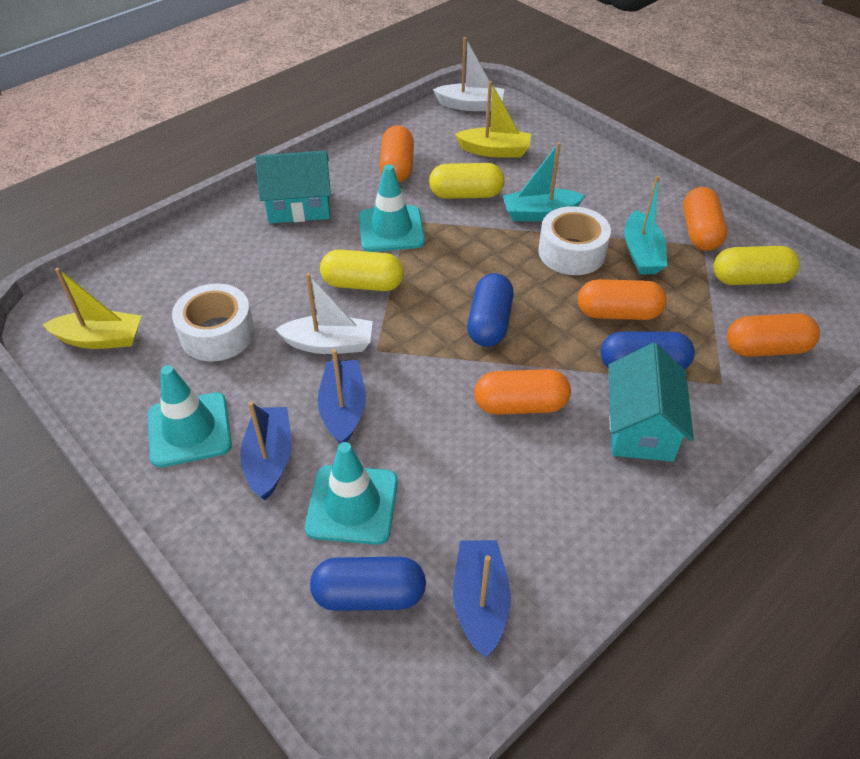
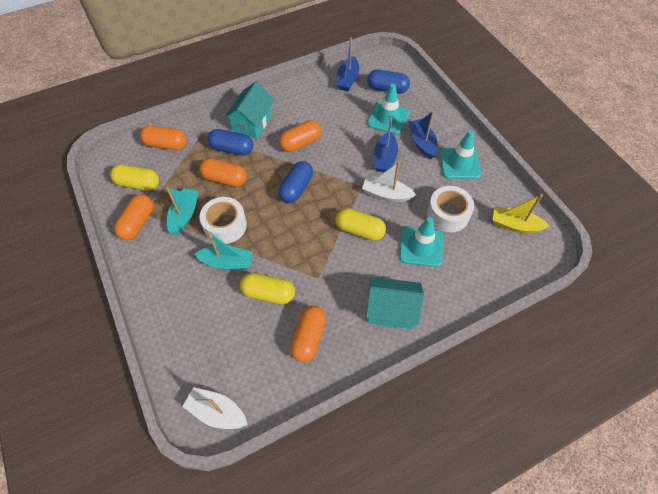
camera: 165 degrees left, 10 degrees up
blue boat [240,401,292,500] -> blue boat turned 150 degrees clockwise [408,111,438,159]
turquoise traffic cone [359,164,425,252] -> turquoise traffic cone moved to [399,217,443,267]
yellow boat [455,81,531,157] -> none
orange capsule [474,369,571,415] -> orange capsule turned 45 degrees counterclockwise [279,120,322,152]

